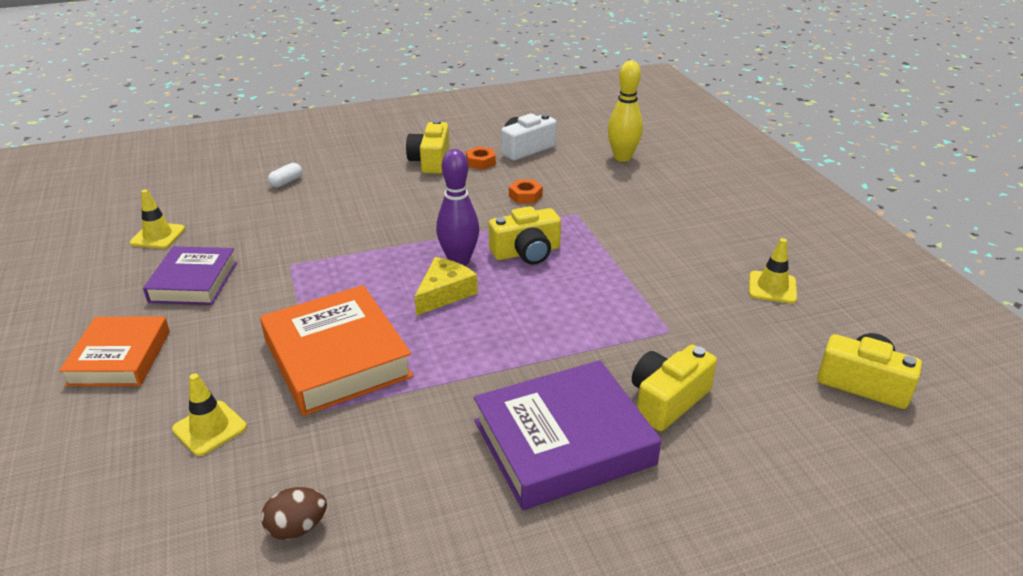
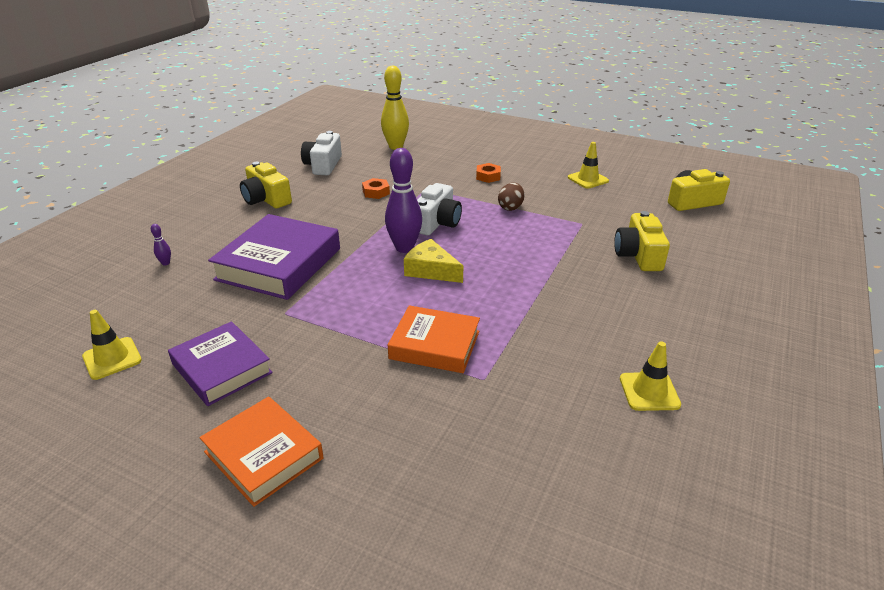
camera: 45 degrees left, 0 degrees up
yellow traffic cone [172,373,247,456] -> yellow traffic cone moved to [620,341,681,411]
orange book [260,285,413,416] -> orange book [388,305,480,373], size x0.65
brown egg [261,487,327,540] -> brown egg moved to [498,183,524,211]
white capsule [268,163,302,188] -> purple bowling pin [151,224,171,265]
yellow cheese [414,257,478,316] -> yellow cheese turned 45 degrees counterclockwise [404,239,463,283]
orange nut [466,146,496,170] -> orange nut moved to [476,163,501,183]
purple book [474,360,661,510] -> purple book moved to [208,214,340,300]
yellow camera [489,206,561,265] -> white camera [417,183,462,235]

